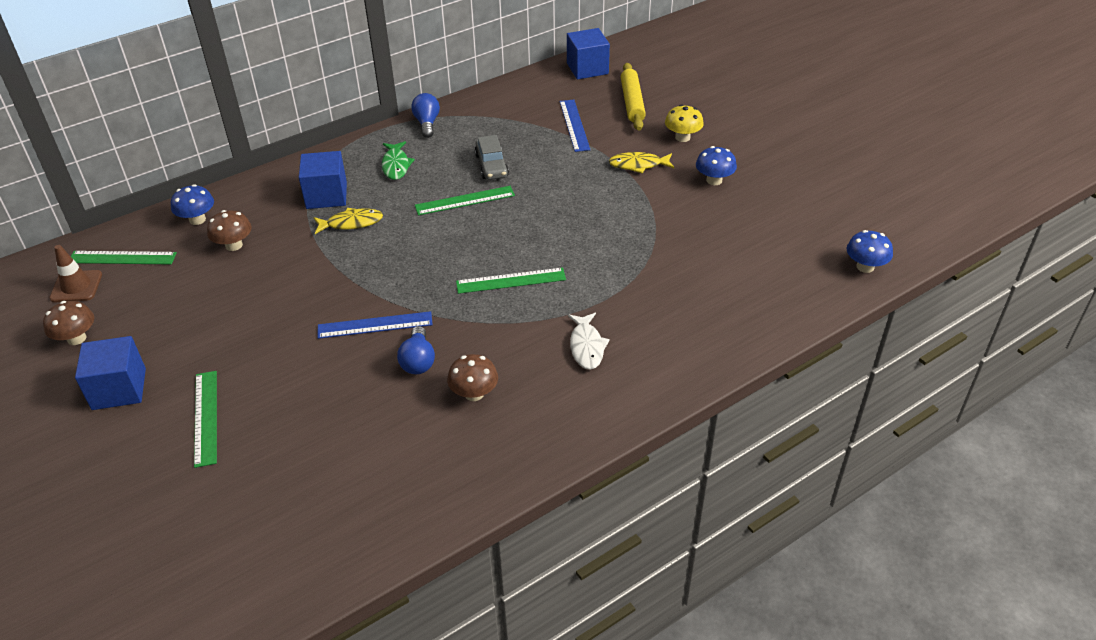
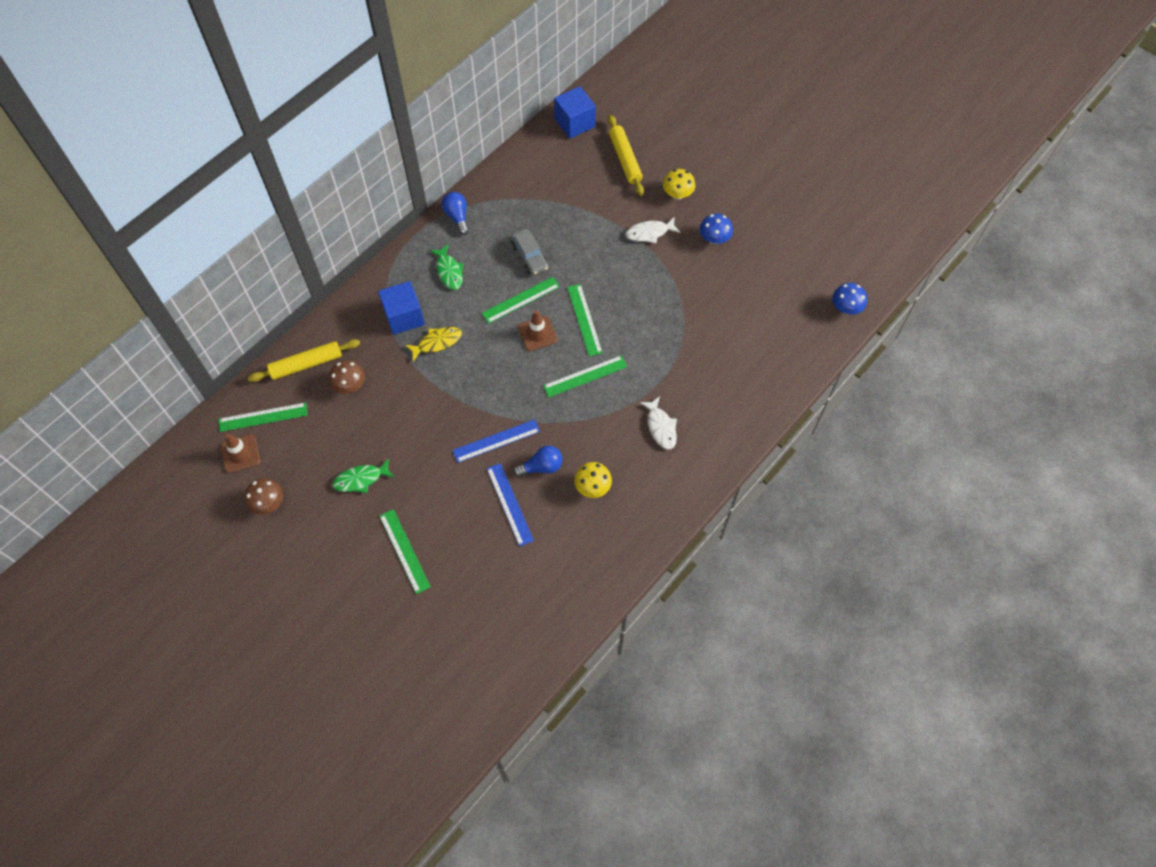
camera: 15 degrees left, 20 degrees up
blue cube [75,336,146,410] -> none
blue mushroom [171,184,214,225] -> yellow rolling pin [248,339,360,382]
blue light bulb [397,326,435,374] -> blue light bulb turned 90 degrees counterclockwise [513,446,562,477]
brown mushroom [447,354,498,401] -> yellow mushroom [574,462,612,498]
blue ruler [560,100,590,152] -> blue ruler moved to [487,463,534,547]
yellow fish [608,152,674,174] -> white fish [626,218,681,244]
none -> green fish [333,458,395,493]
none -> brown traffic cone [518,310,558,351]
none -> green ruler [567,284,603,356]

